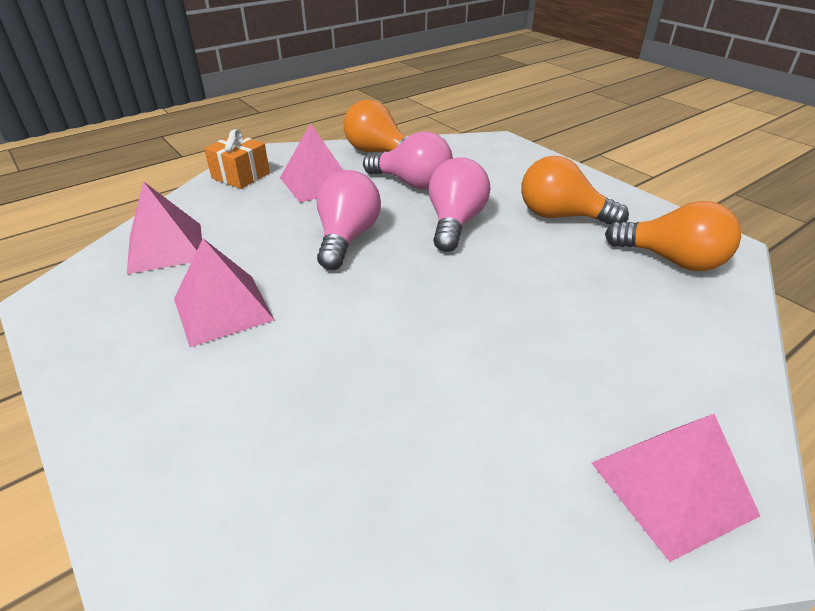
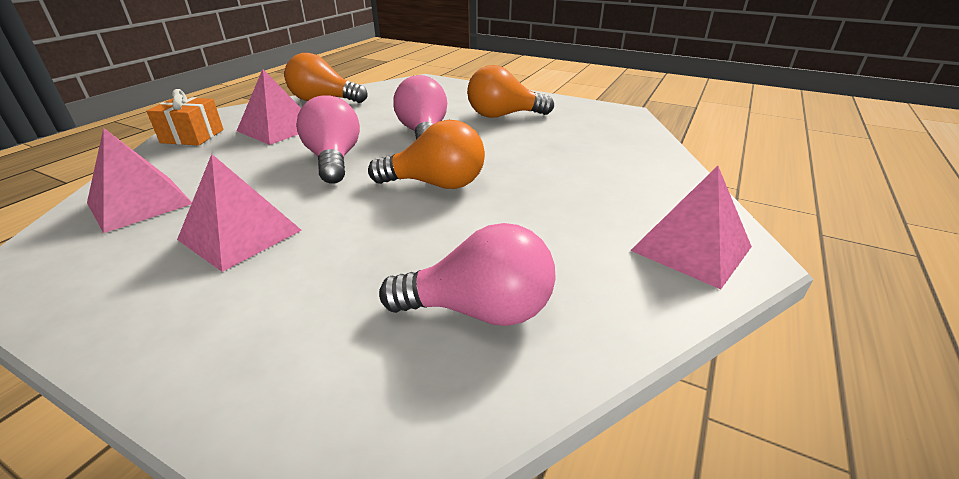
camera: 25 degrees left, 5 degrees down
pink light bulb [363,132,453,190] -> pink light bulb moved to [379,223,556,326]
orange light bulb [605,201,741,271] -> orange light bulb moved to [368,120,485,189]

